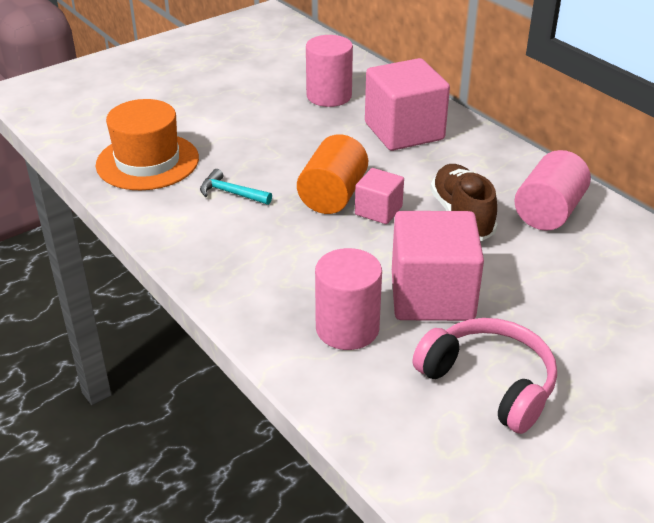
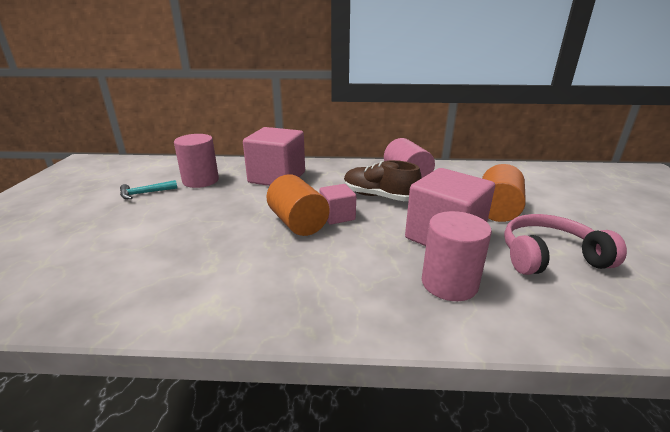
camera: 50 degrees left, 10 degrees down
orange hat [96,99,199,190] -> none
turquoise hammer [200,169,272,205] -> turquoise hammer moved to [120,180,178,199]
none -> orange cylinder [482,164,526,222]

